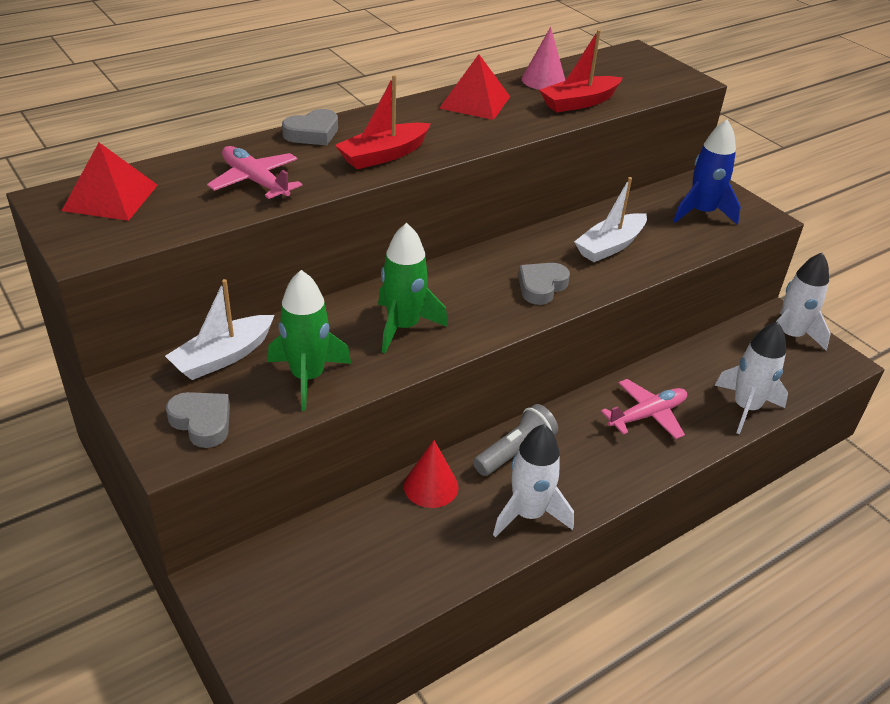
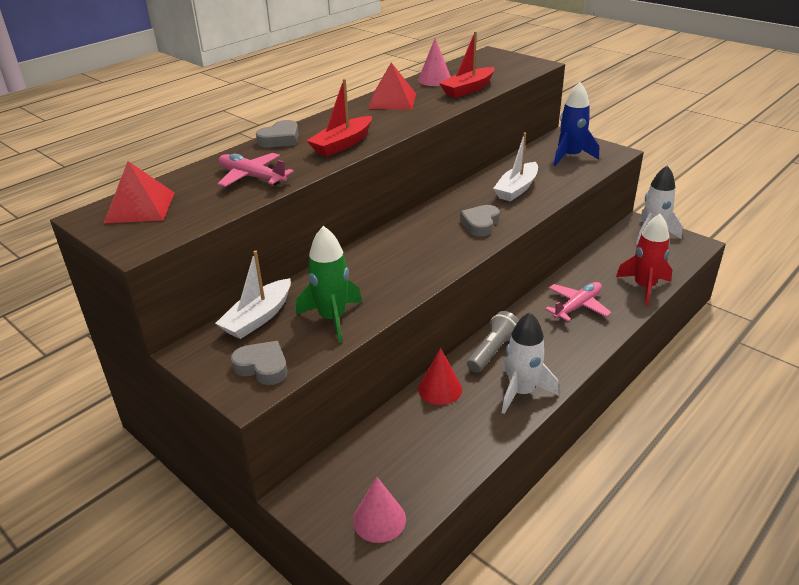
camera: 10 degrees left, 5 degrees down
green rocket [378,223,448,353] -> none
white rocket [715,321,788,434] -> red rocket [616,214,672,305]
none -> pink cone [353,477,406,543]

